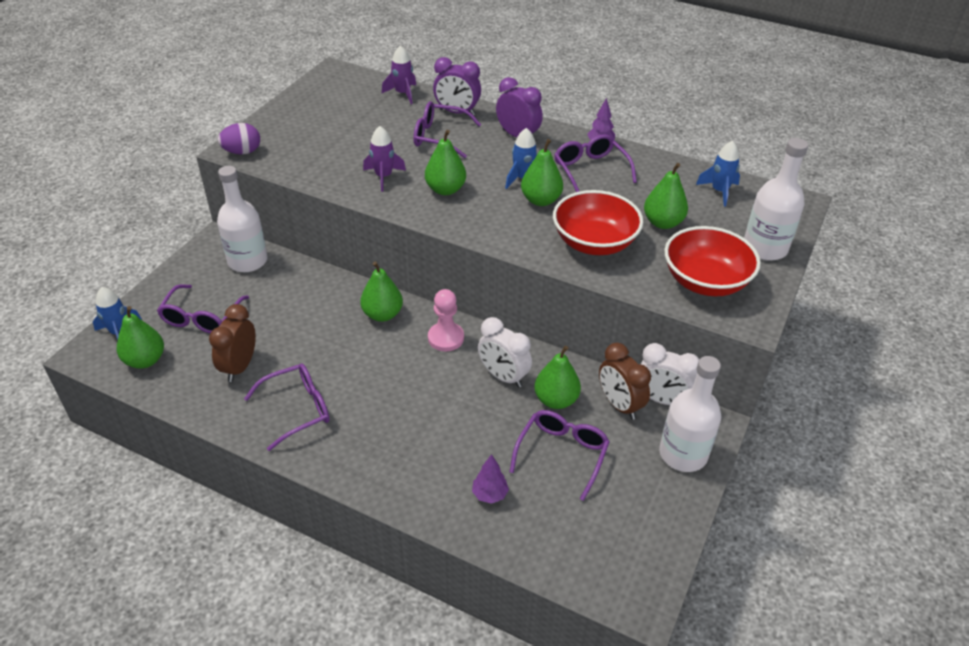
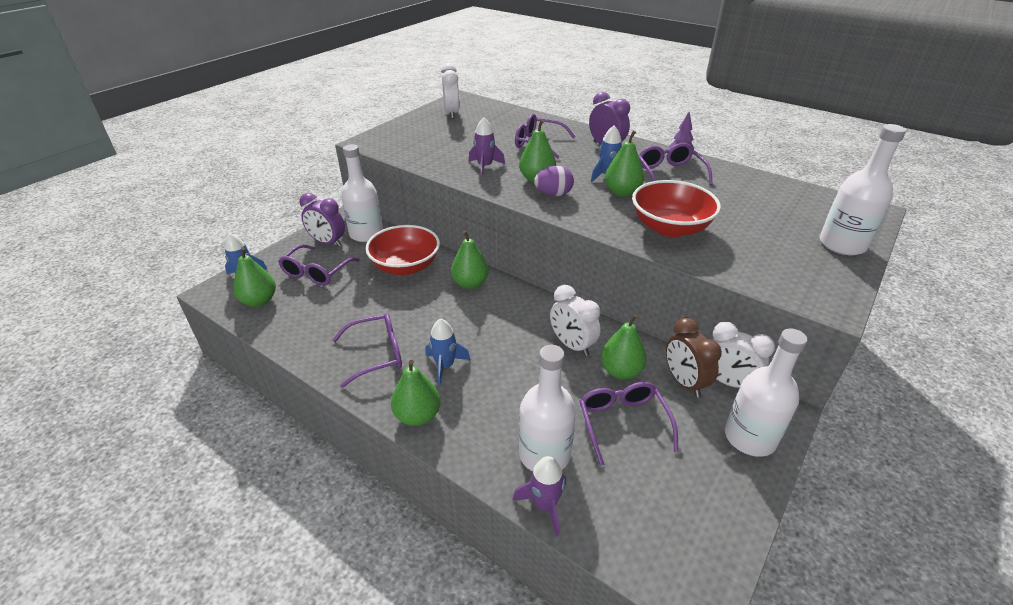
camera: 10 degrees right, 5 degrees down
brown clock [209,304,256,382] -> none
purple egg [218,123,260,155] -> purple egg moved to [534,166,574,196]
purple rocket [382,45,416,104] -> purple rocket moved to [512,456,566,536]
pink pawn [428,289,464,351] -> none
purple clock [433,57,481,116] -> purple clock moved to [300,193,345,247]
purple tree [472,454,509,504] -> white bottle [519,345,576,471]
purple glasses [509,410,610,501] -> purple glasses turned 45 degrees counterclockwise [580,382,679,466]
green pear [644,163,688,229] -> green pear moved to [391,360,441,426]
red bowl [664,226,761,296] -> red bowl moved to [365,225,440,275]
blue rocket [696,141,740,207] -> blue rocket moved to [426,318,470,386]
none -> white clock [441,63,460,119]

